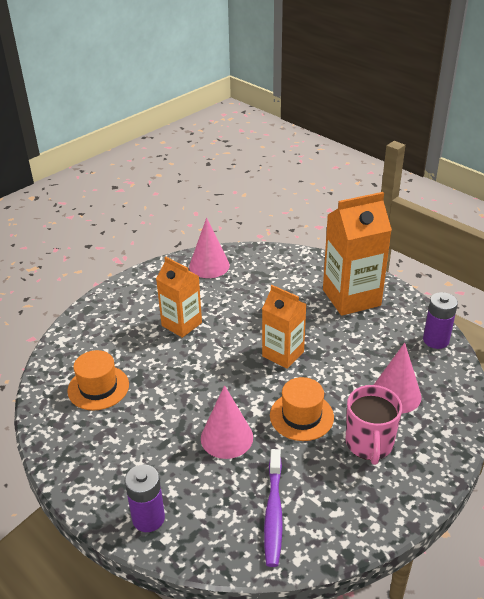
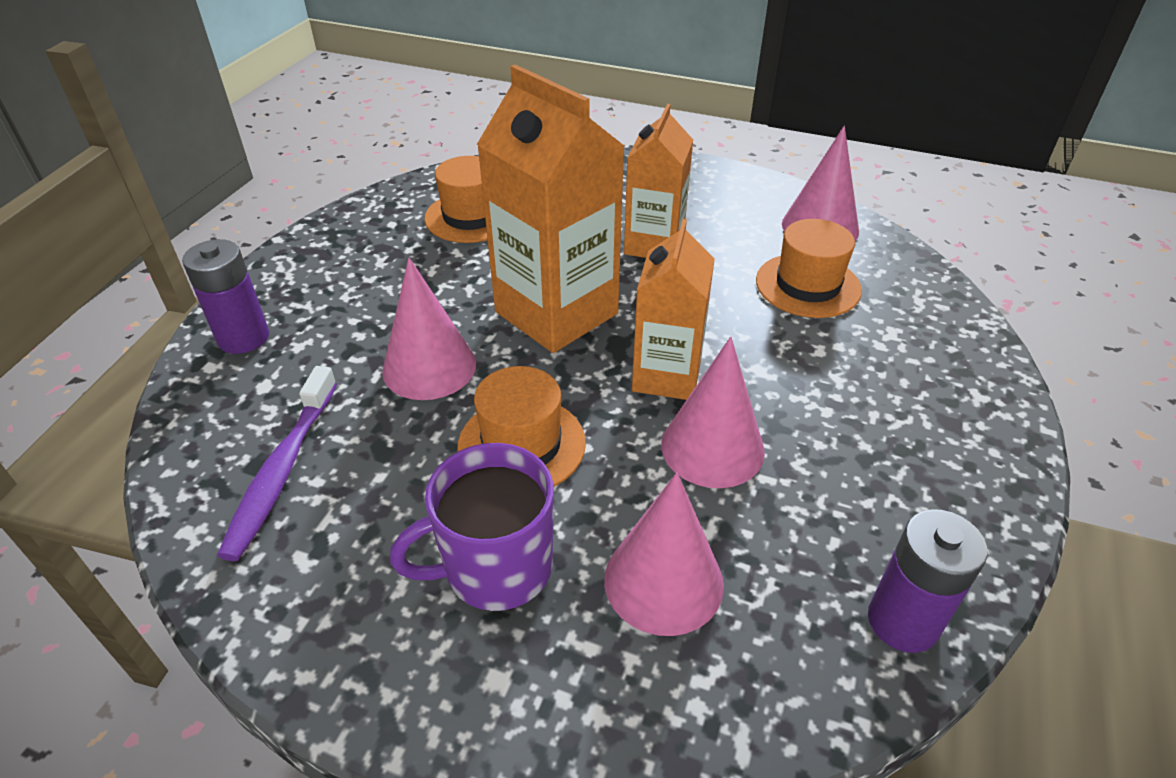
camera: 65 degrees right, 5 degrees up
purple toothbrush [264,449,283,567] -> purple toothbrush turned 60 degrees counterclockwise [217,366,337,561]
orange carton [323,192,392,316] -> orange carton moved to [477,64,625,353]
pink mug [346,385,402,465] -> purple mug [390,443,554,611]
none -> pink cone [661,337,765,488]
none -> orange hat [756,219,862,318]

